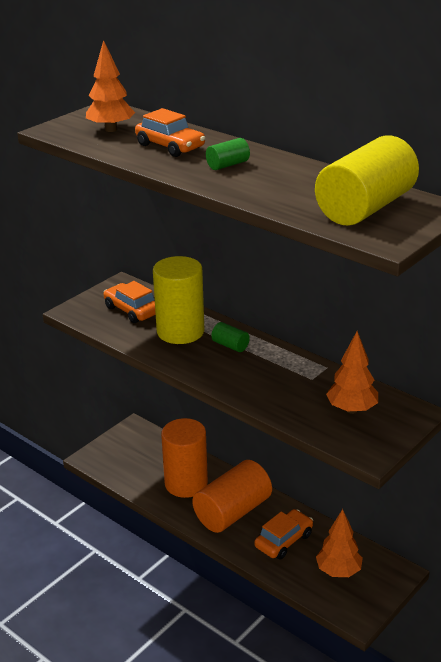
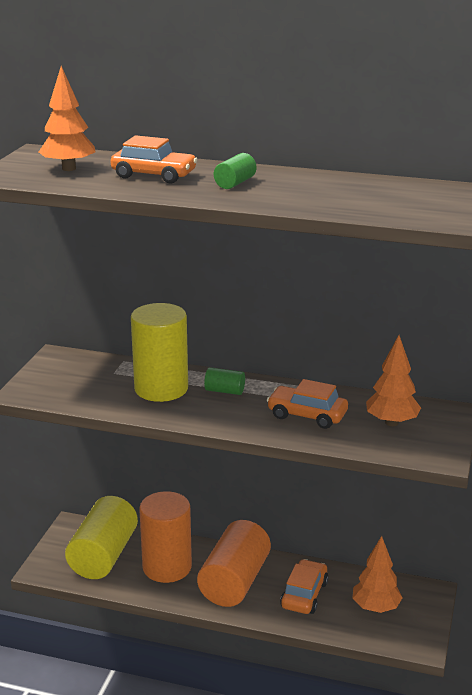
camera: 25 degrees left, 5 degrees down
orange car [104,281,156,323] -> orange car moved to [267,379,348,429]
yellow cylinder [315,135,419,226] -> yellow cylinder moved to [65,496,138,579]

